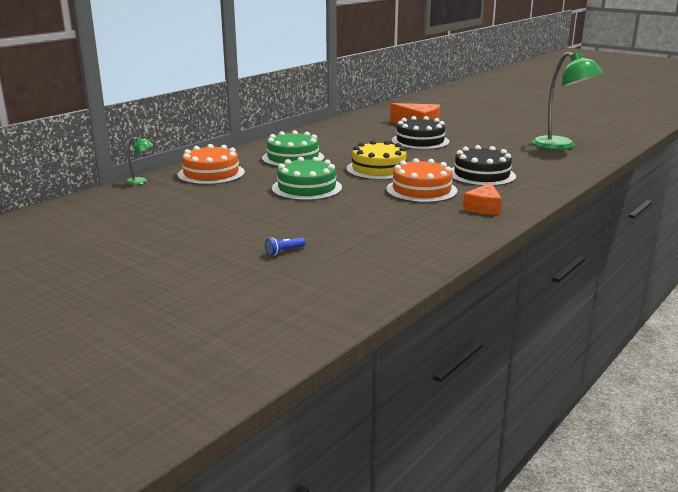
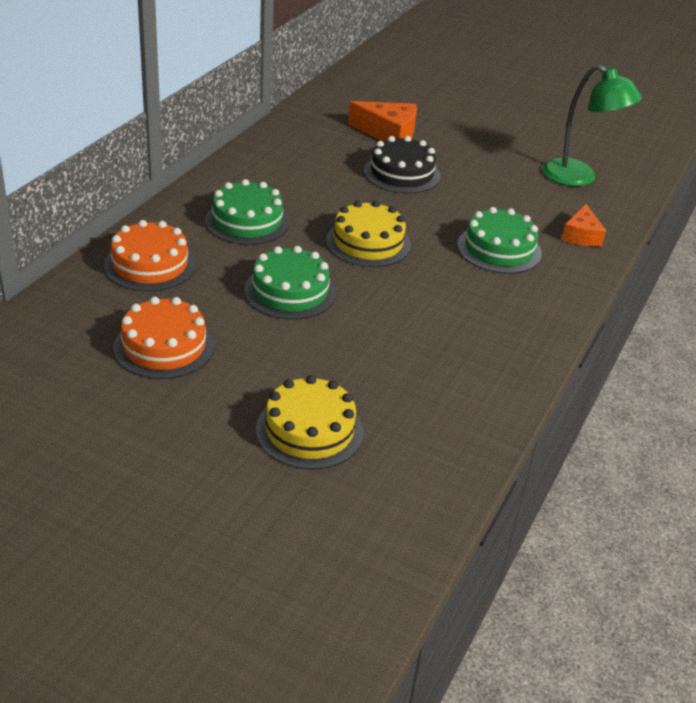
camera: 15 degrees left, 15 degrees up
green lamp [126,137,153,185] -> none
blue flashlight [265,238,306,256] -> yellow cake [256,375,364,470]
orange cake [386,158,458,203] -> orange cake moved to [113,297,215,379]
black cake [452,145,516,186] -> green cake [457,207,542,274]
orange cheese [463,183,502,215] -> orange cheese moved to [562,204,606,246]

